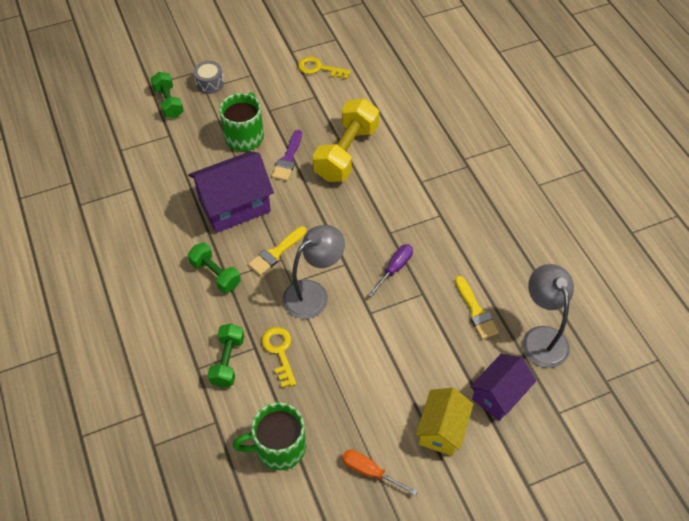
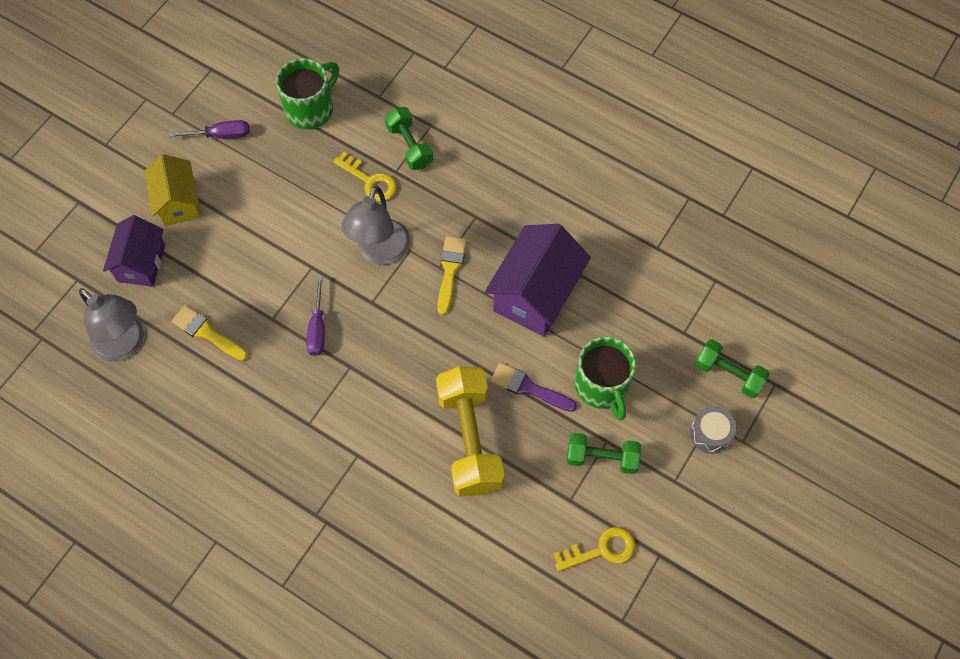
camera: 145 degrees right, 10 degrees up
green dumbbell [188,243,241,293] -> green dumbbell moved to [567,433,641,474]
purple brush [272,130,302,181] -> purple brush turned 45 degrees counterclockwise [491,363,577,412]
orange screwdriver [342,450,418,496] -> purple screwdriver [169,120,250,139]

